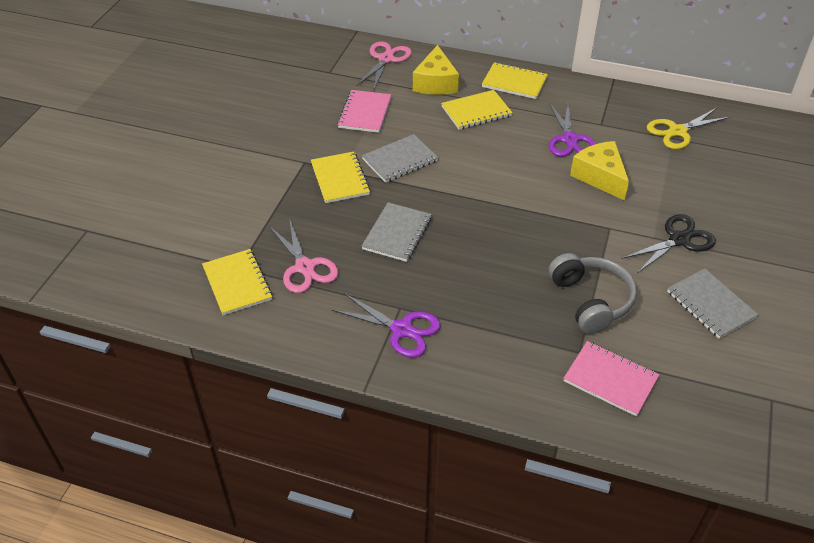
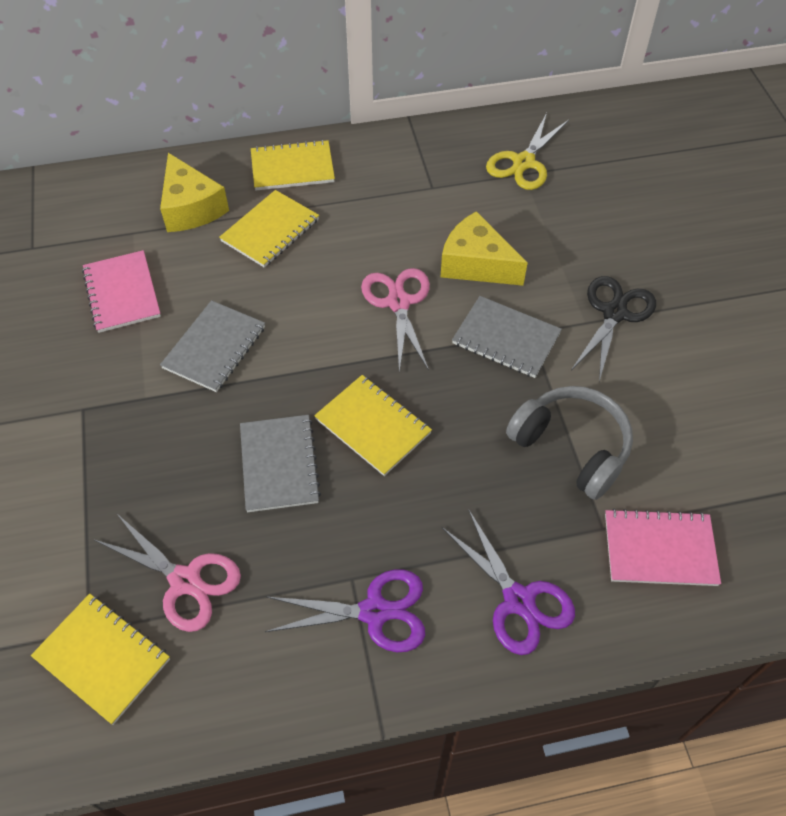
camera: 30 degrees left, 10 degrees up
yellow notebook [311,152,370,203] -> yellow notebook moved to [314,375,432,476]
pink scissors [357,42,412,89] -> pink scissors moved to [361,268,430,372]
purple scissors [549,103,596,157] -> purple scissors moved to [441,509,575,655]
grey notebook [667,269,759,339] -> grey notebook moved to [452,296,562,378]

